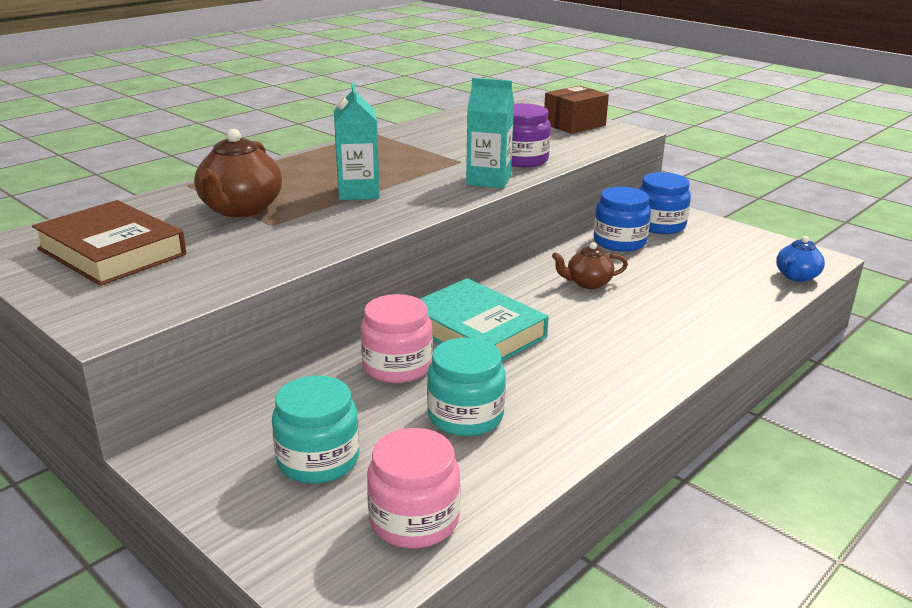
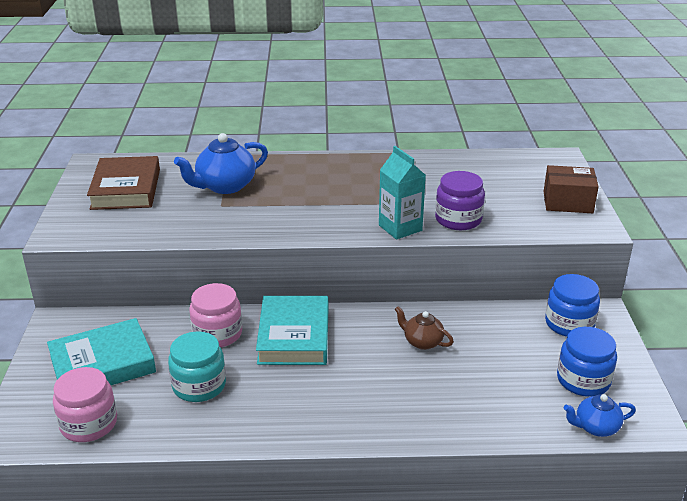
camera: 45 degrees right, 5 degrees up
brown teapot [194,129,282,217] -> blue teapot [174,133,268,194]
turquoise jar [272,375,359,484] -> turquoise book [47,318,156,385]
turquoise carton [334,83,380,200] -> none
blue jar [594,187,651,252] -> blue jar moved to [557,327,617,397]

